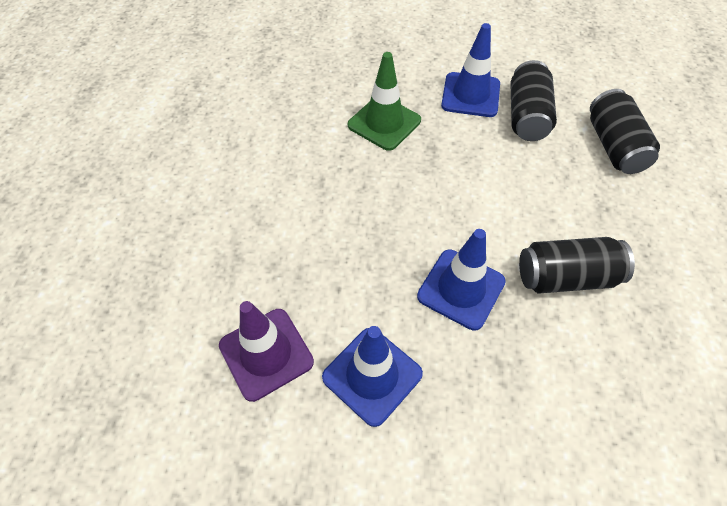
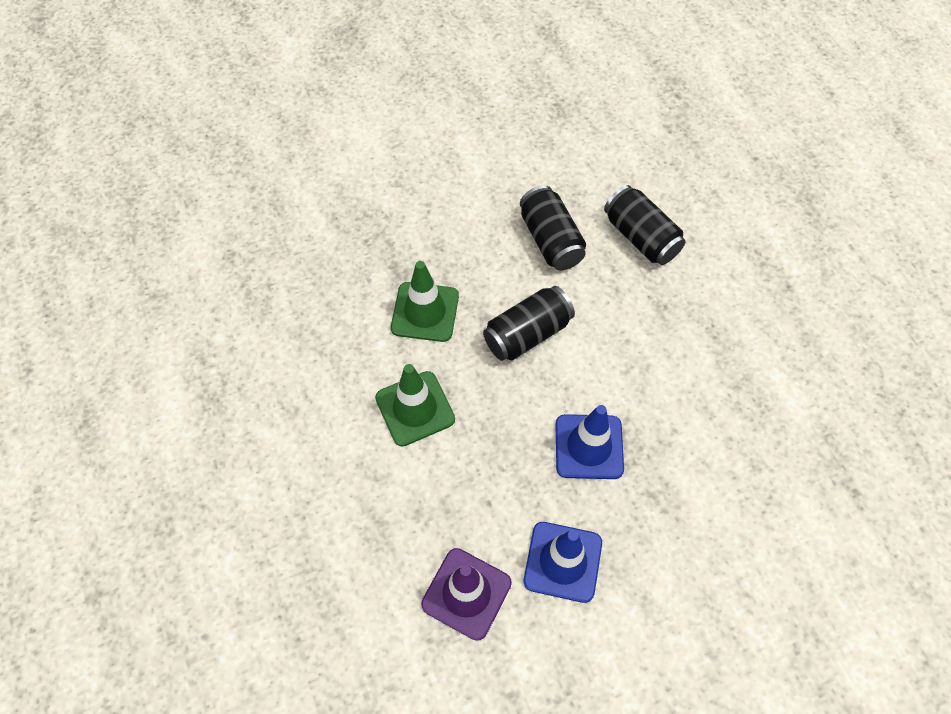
camera: 30 degrees left, 5 degrees up
blue traffic cone [441,23,500,117] -> none
black can [519,237,635,294] -> black can moved to [483,286,575,361]
none -> green traffic cone [375,364,455,447]

